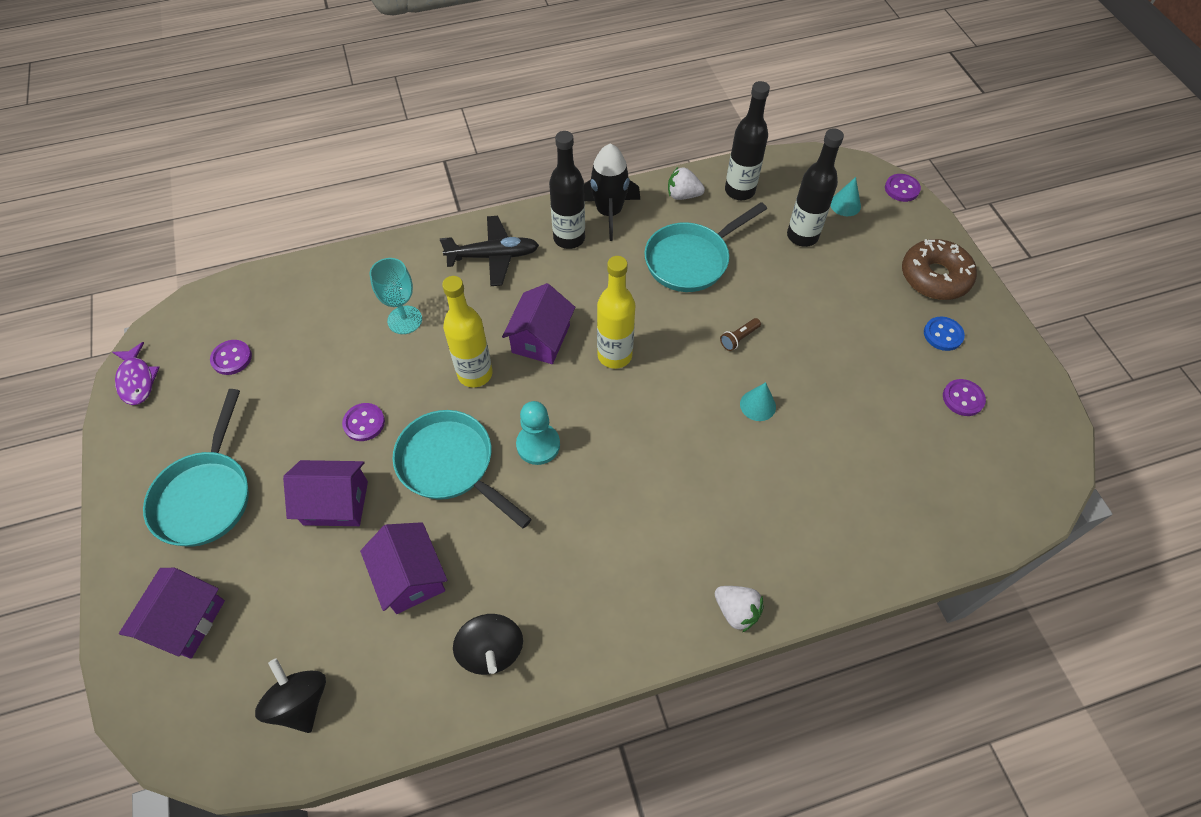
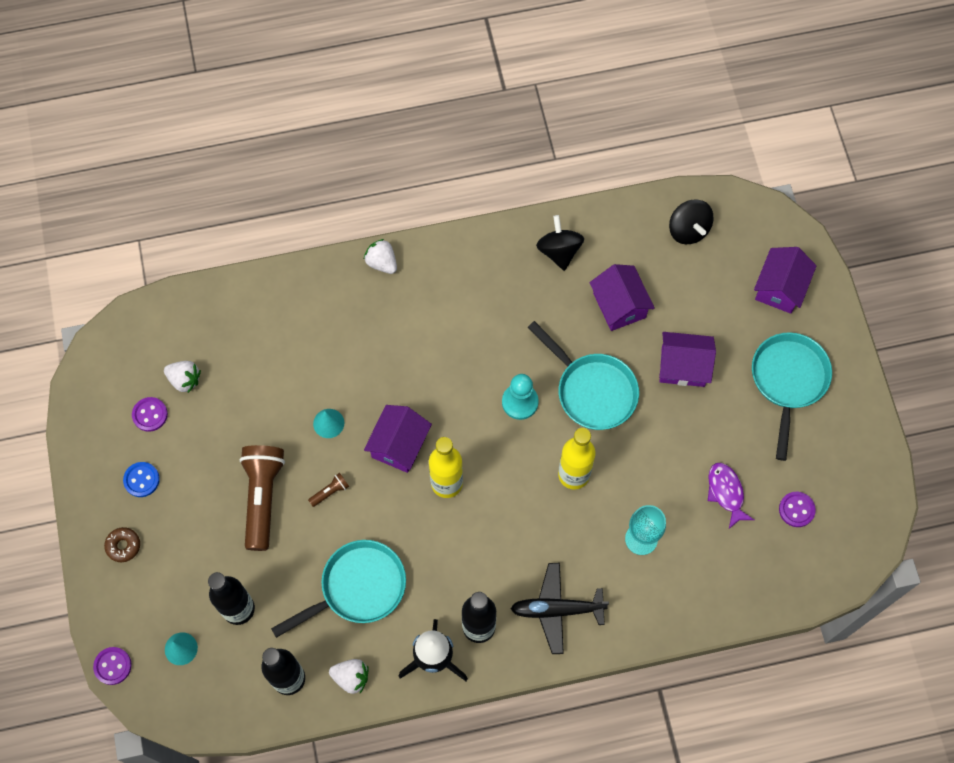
camera: 175 degrees left, 10 degrees up
purple fish [112,342,160,405] -> purple fish moved to [708,463,754,529]
purple button [342,403,385,441] -> none
purple house [502,283,575,364] -> purple house moved to [364,405,432,473]
brown donut [902,239,977,300] -> brown donut [104,527,140,562], size x0.51
none -> white strawberry [164,361,201,393]
none -> brown flashlight [240,445,285,551]

